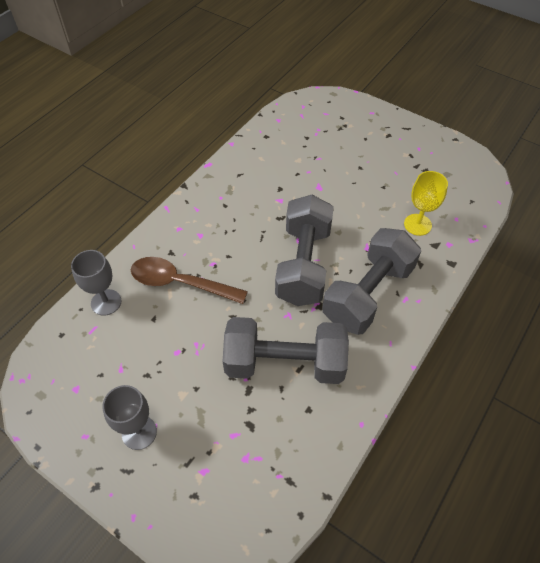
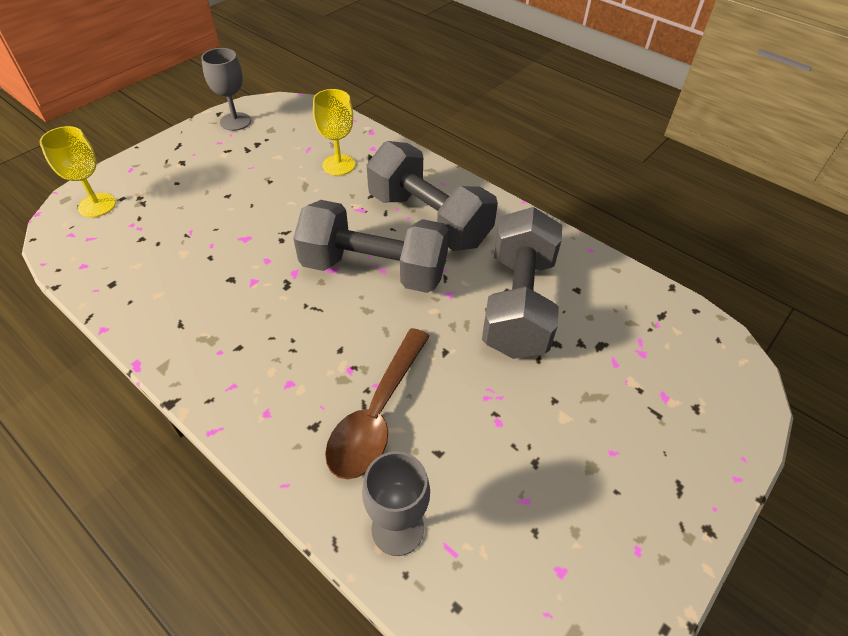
camera: 85 degrees left, 5 degrees down
grey goblet [102,385,157,450] -> grey goblet moved to [201,48,251,131]
none -> yellow goblet [39,126,116,217]

